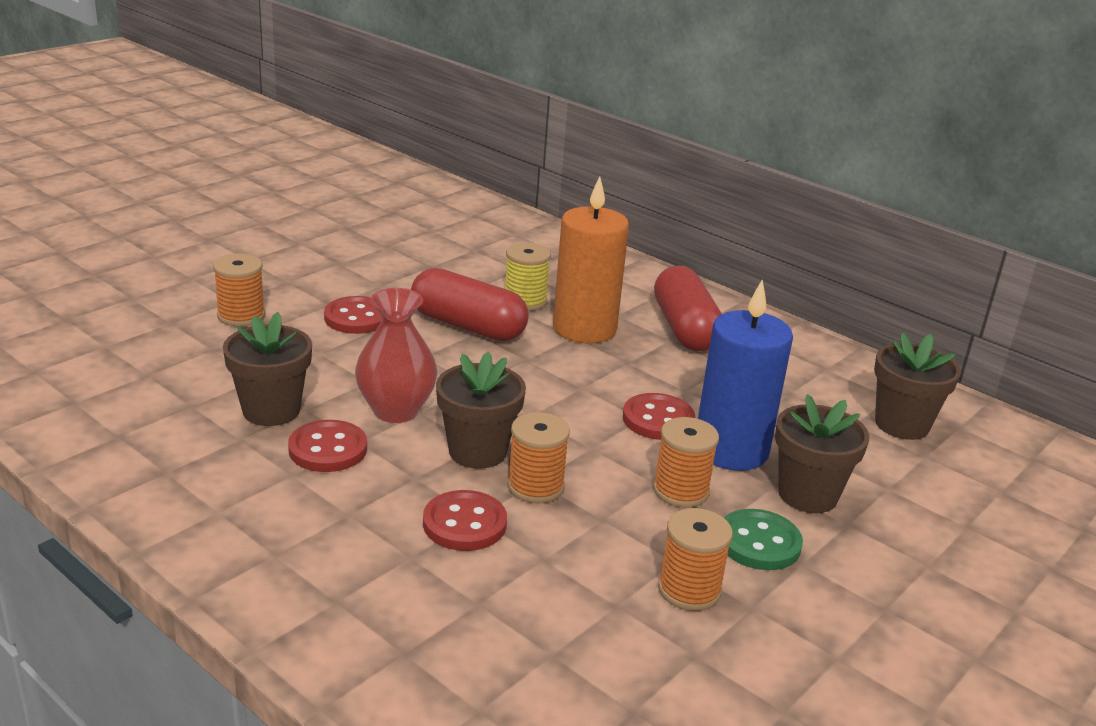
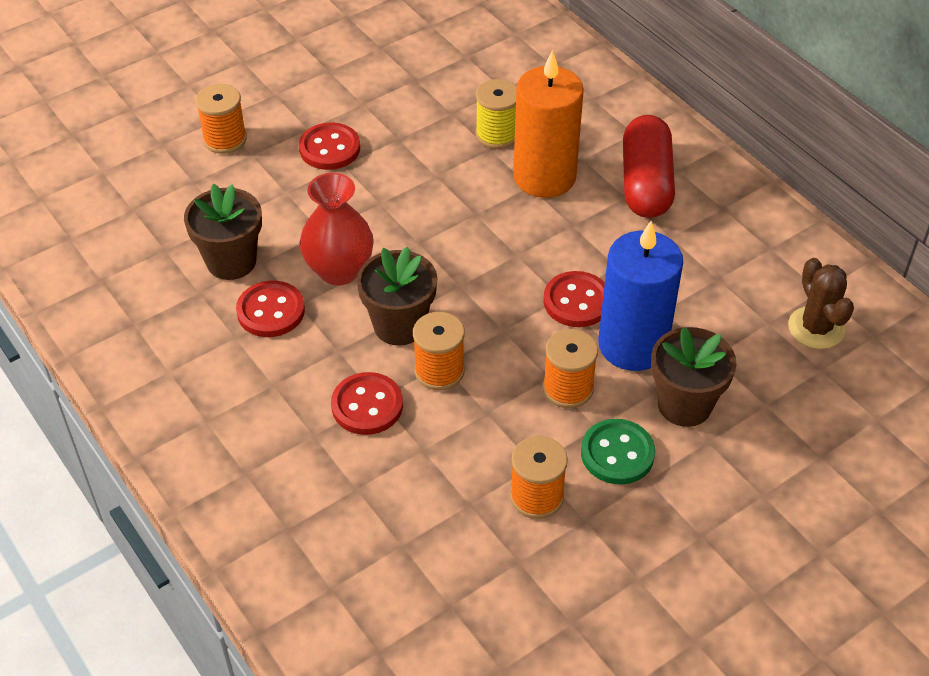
camera: 15 degrees right, 20 degrees up
red capsule [411,268,529,341] -> none
brown flower pot [874,332,961,440] -> brown cactus [788,258,854,349]

